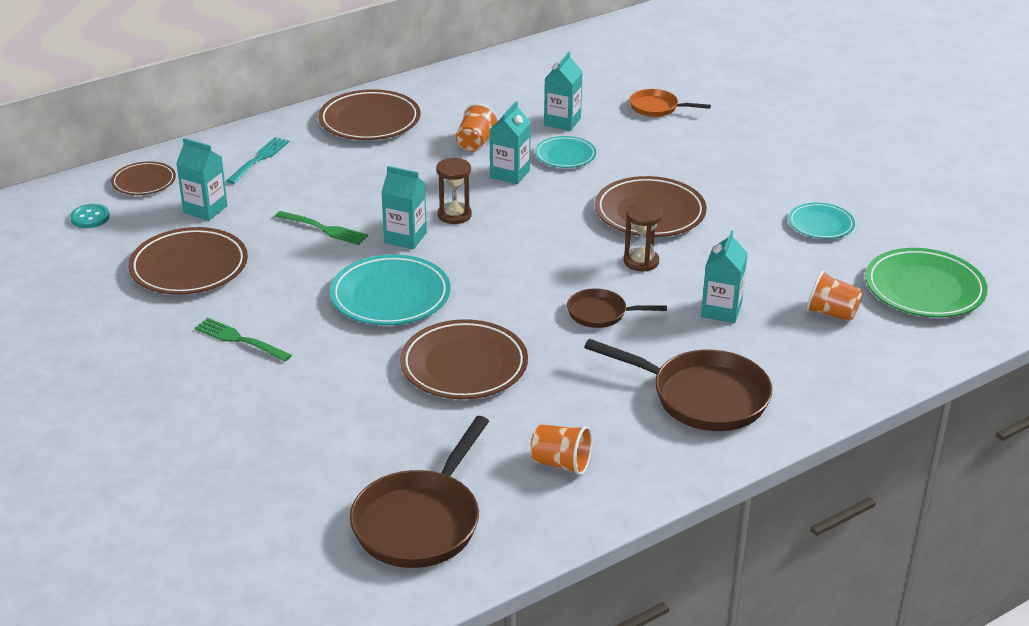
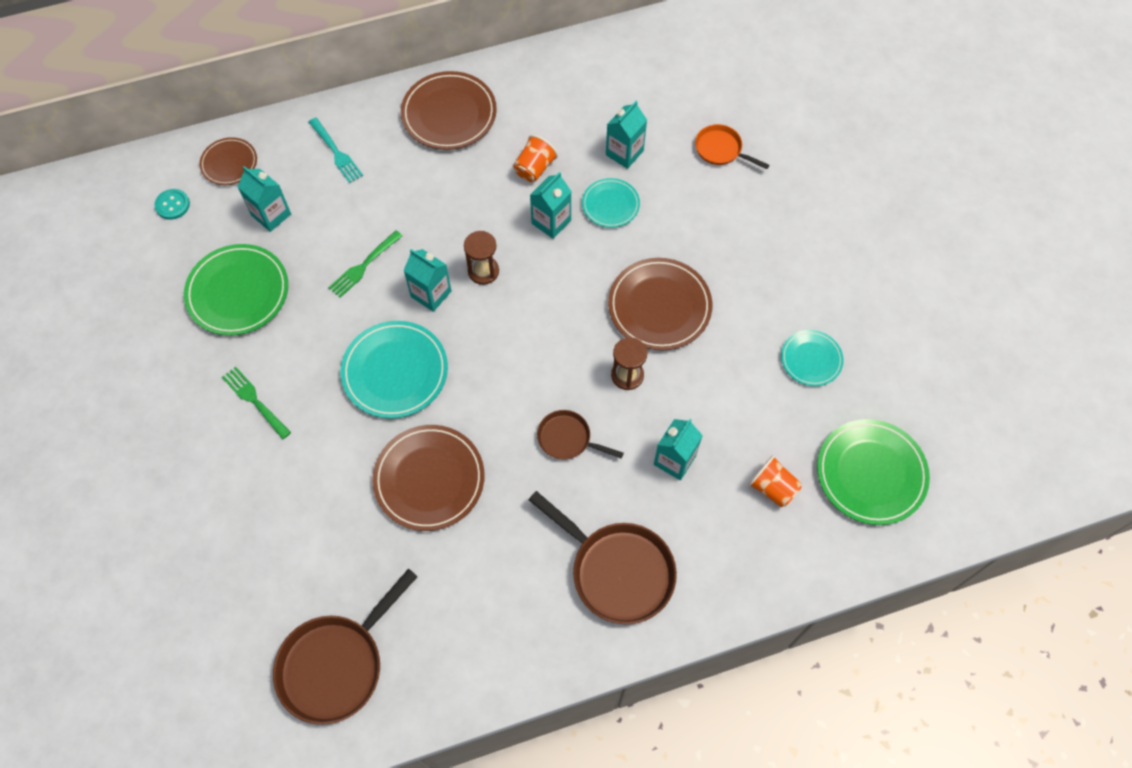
camera: 15 degrees right, 30 degrees up
brown plate [128,227,248,295] -> green plate [184,244,288,336]
turquoise fork [226,137,289,184] -> turquoise fork turned 105 degrees clockwise [309,117,363,183]
green fork [275,211,368,245] -> green fork turned 90 degrees clockwise [328,230,402,298]
orange cup [530,424,592,475] -> none

